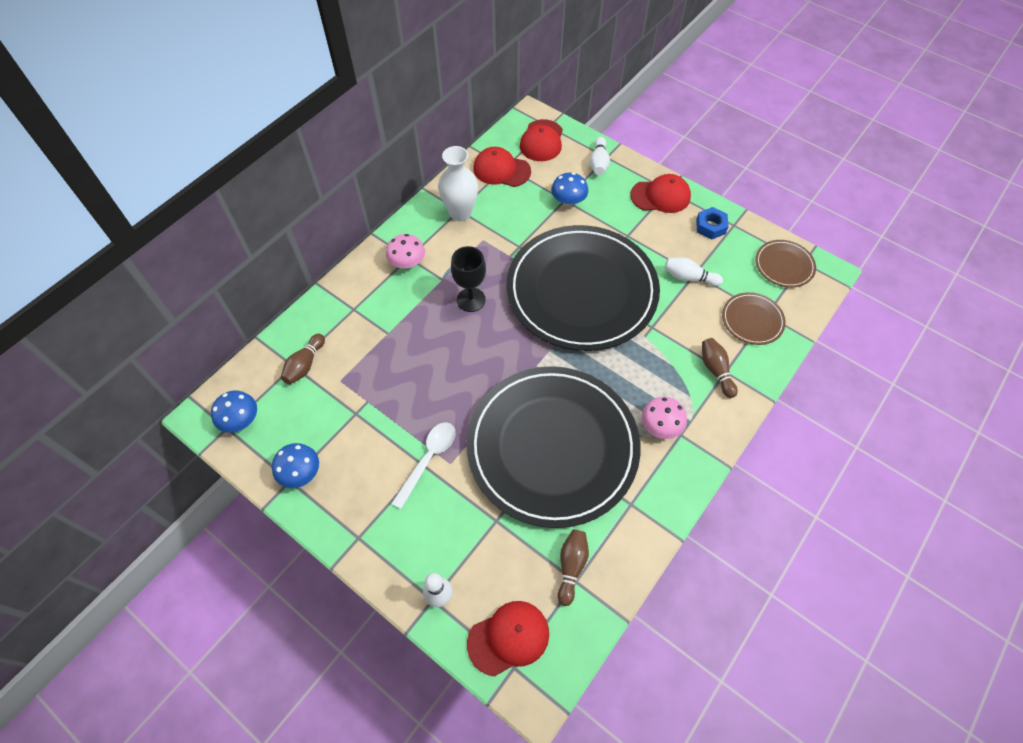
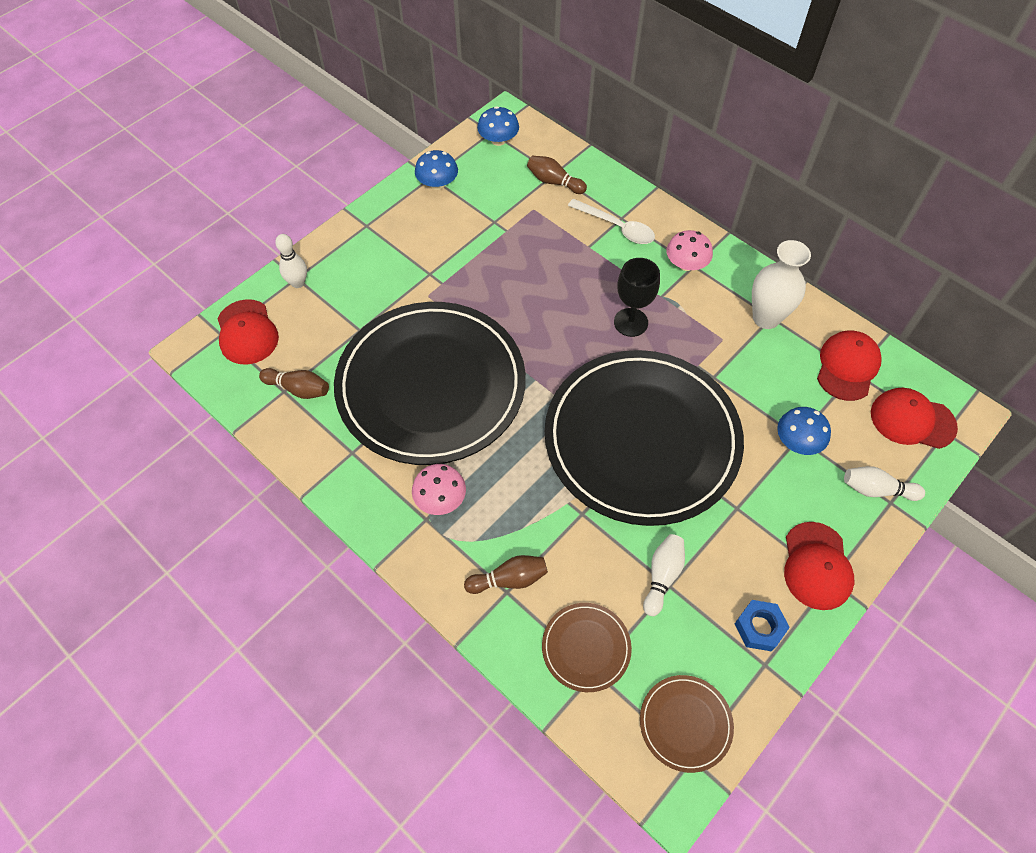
camera: 95 degrees right, 0 degrees up
white spoon [391,422,455,509] -> white spoon moved to [568,199,655,244]

